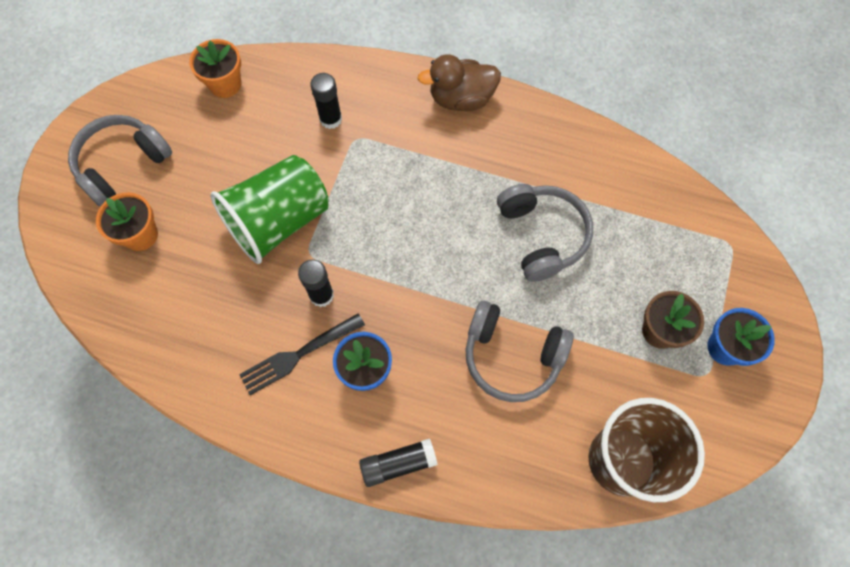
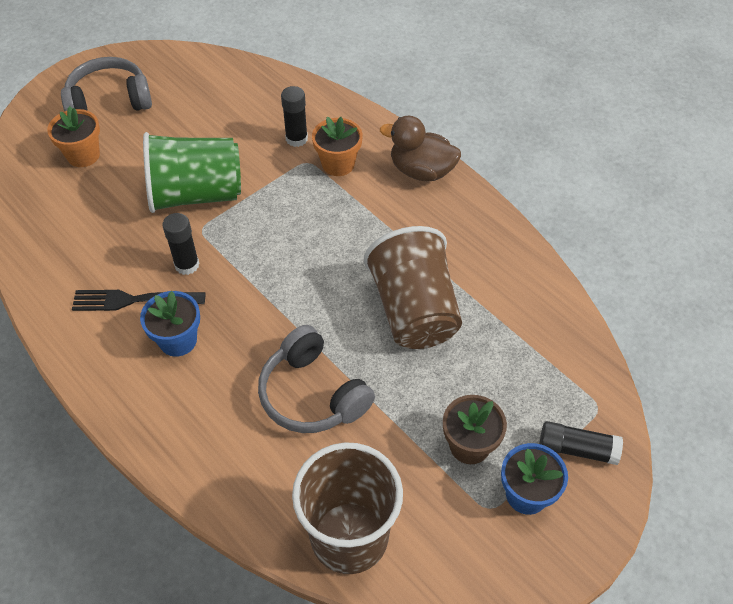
camera: 30 degrees right, 15 degrees down
orange flower pot [189,39,241,98] -> orange flower pot moved to [312,117,363,176]
black glue stick [359,438,438,487] -> black glue stick moved to [540,421,623,465]
grey headphones [497,184,593,282] -> brown cup [364,226,462,349]

